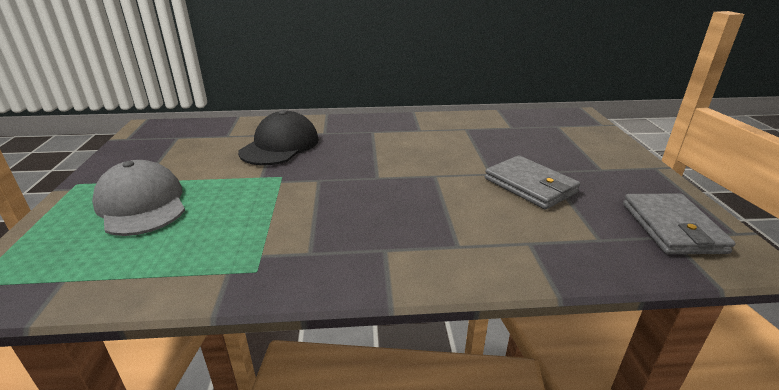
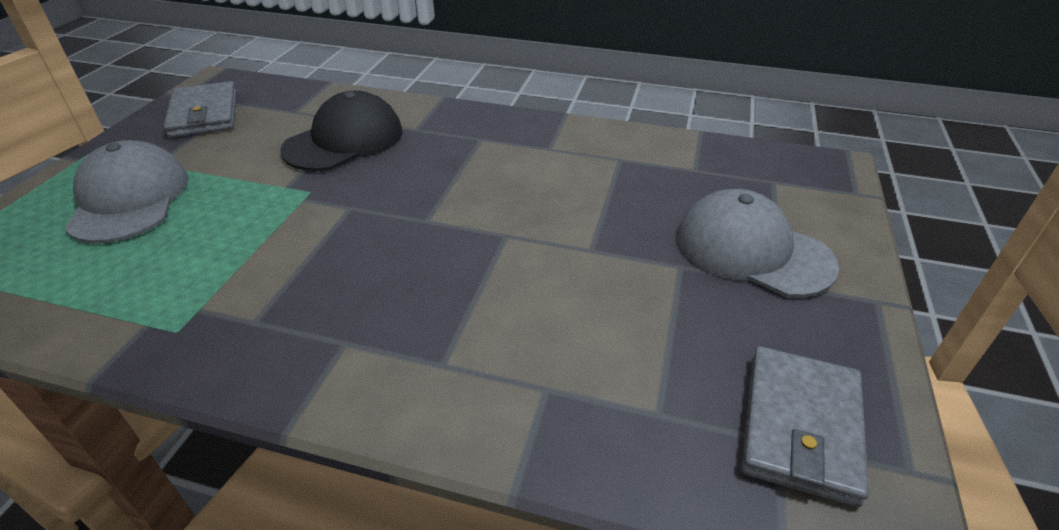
camera: 20 degrees right, 10 degrees up
grey wallet [485,155,580,210] -> grey wallet moved to [164,81,237,138]
none -> grey cap [677,189,839,298]

